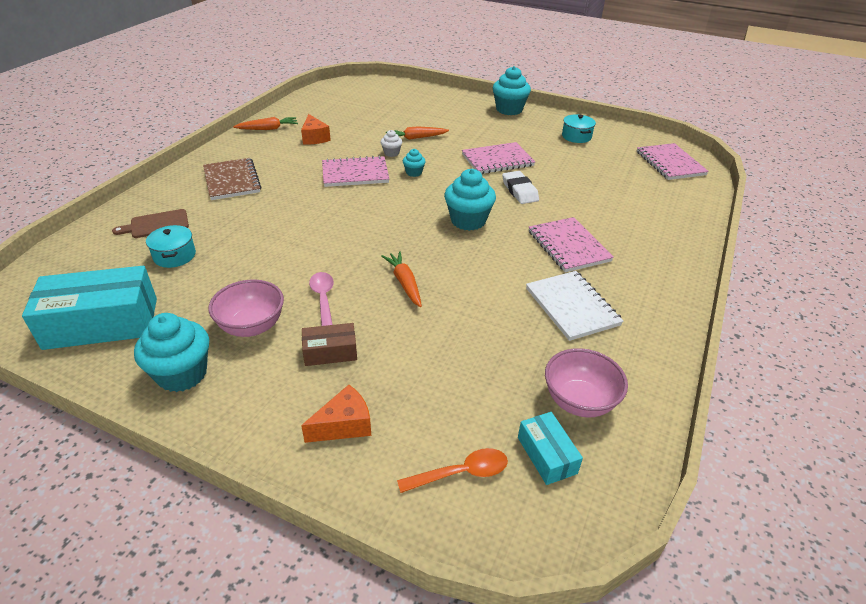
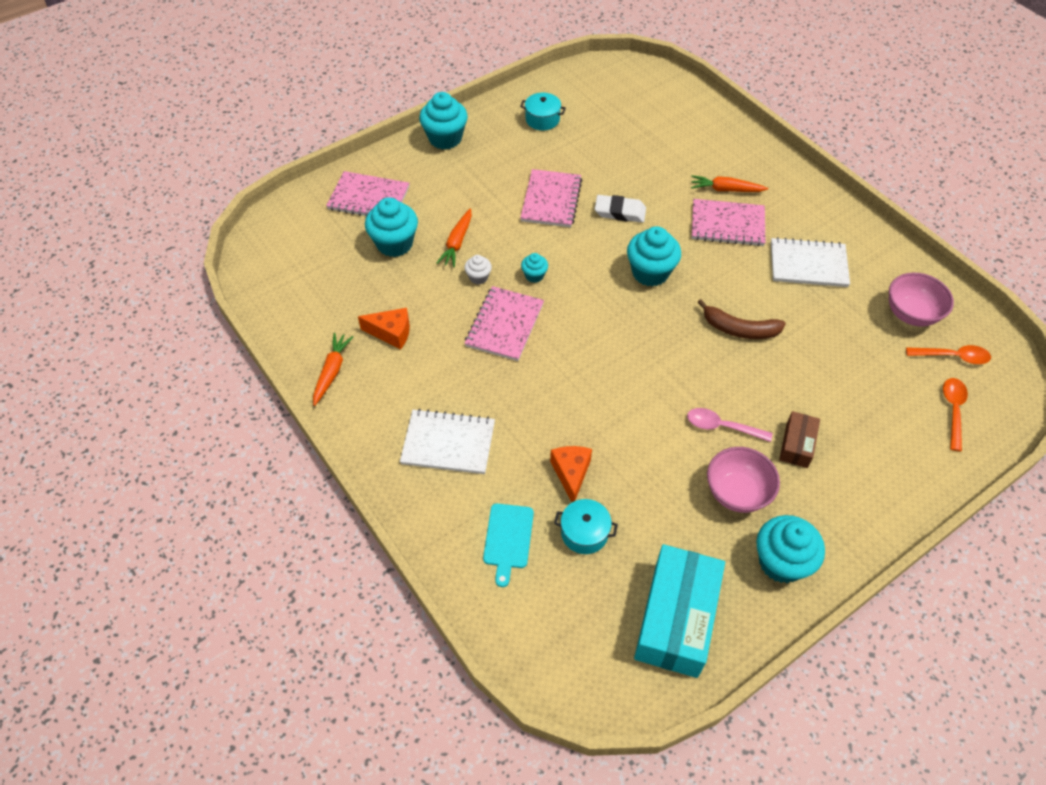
camera: 60 degrees left, 15 degrees up
brown cutting board [112,209,189,238] -> turquoise cutting board [483,504,534,587]
brown notebook [203,158,261,200] -> white notebook [400,409,495,474]
orange cheese [301,385,371,443] -> orange cheese moved to [550,446,592,502]
orange carrot [381,251,422,307] -> orange carrot moved to [691,175,768,192]
turquoise box [518,412,583,485] -> orange spoon [906,345,991,364]
pink notebook [637,143,709,180] -> pink notebook moved to [326,171,410,216]
none -> turquoise cupcake [365,197,418,257]
none -> brown banana [697,299,786,339]

